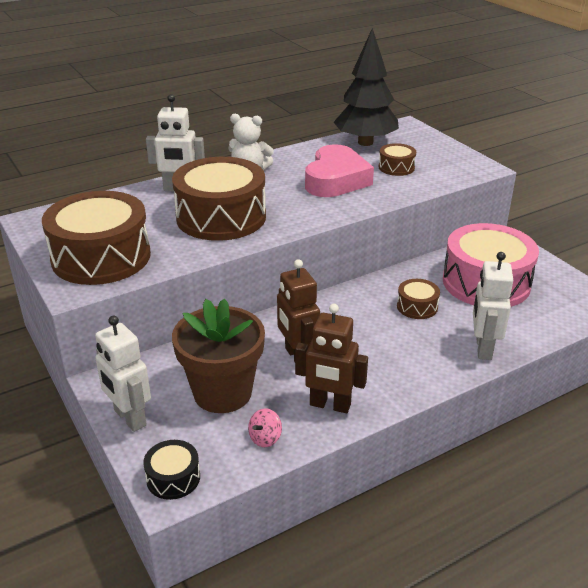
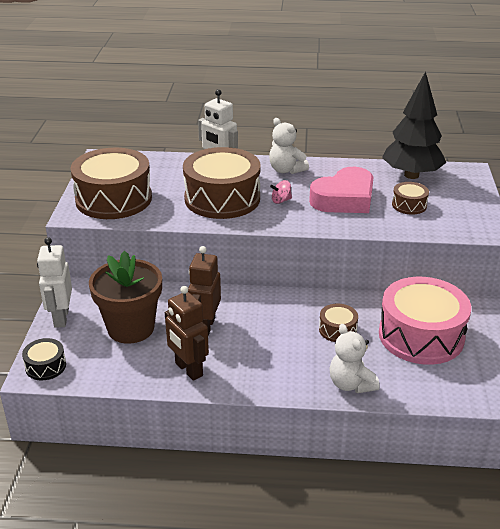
camera: 35 degrees right, 0 degrees up
pink spinning top [248,408,282,447] -> pink spinning top moved to [270,180,292,204]
white robot [473,252,513,360] -> white teddy bear [329,324,379,393]

